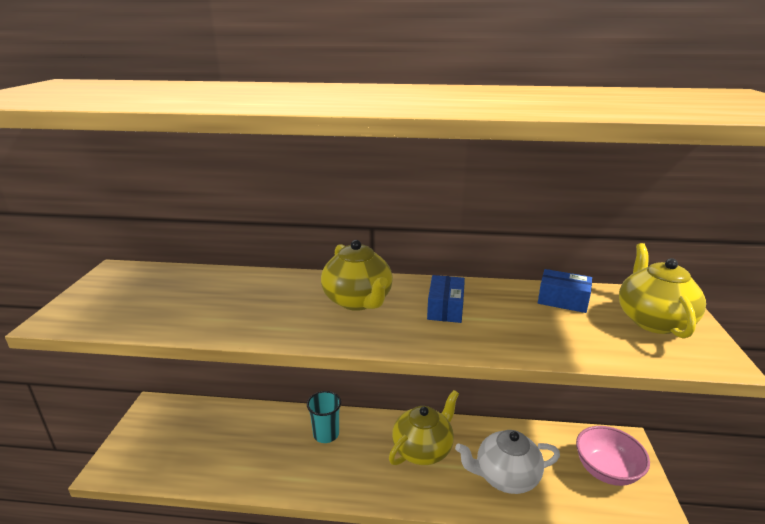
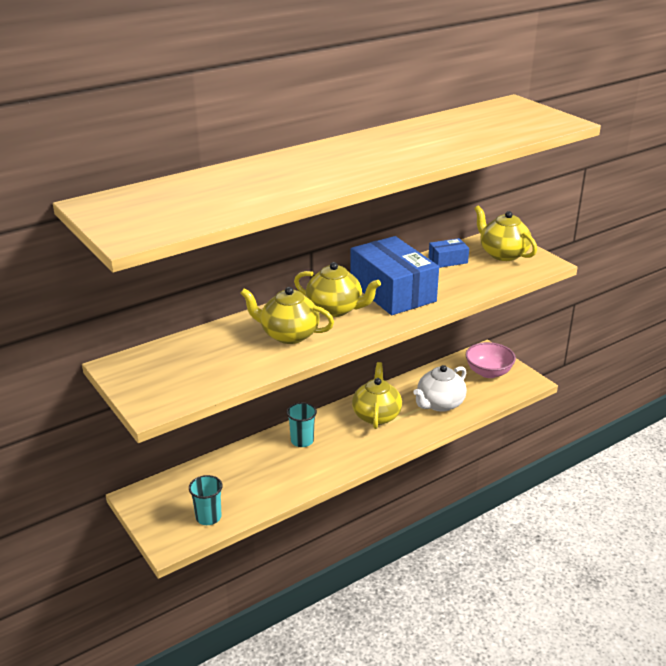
camera: 40 degrees left, 5 degrees up
blue box [427,275,465,323] -> blue box [350,236,439,315], size x2.18
none -> turquoise cup [189,475,223,525]
none -> yellow teapot [241,287,334,344]

